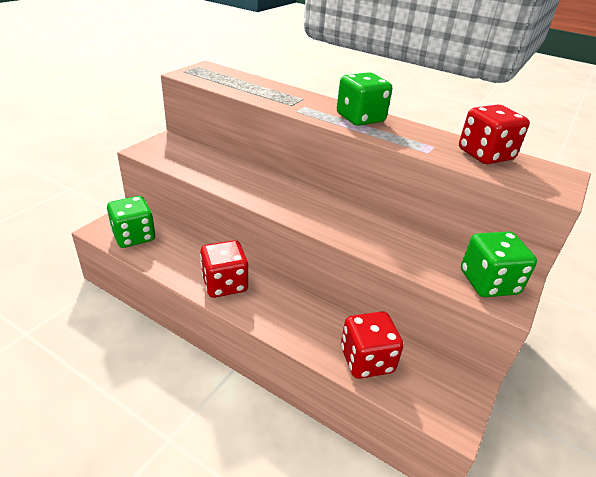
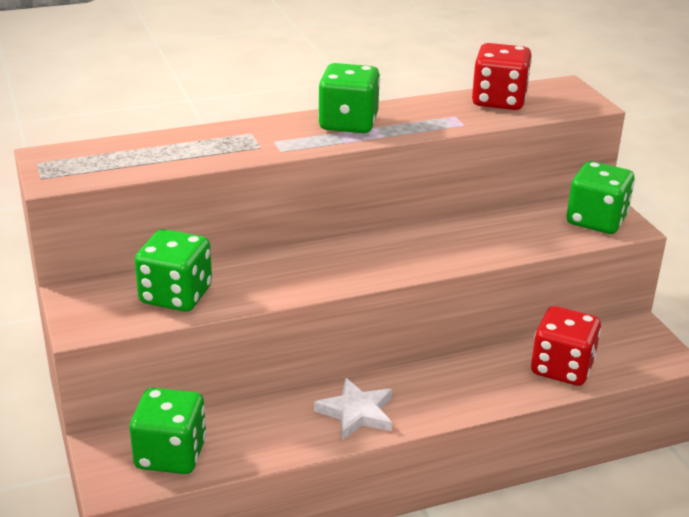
camera: 50 degrees left, 5 degrees down
red dice [200,240,248,298] -> white star [314,378,392,440]
none -> green dice [135,229,212,312]

